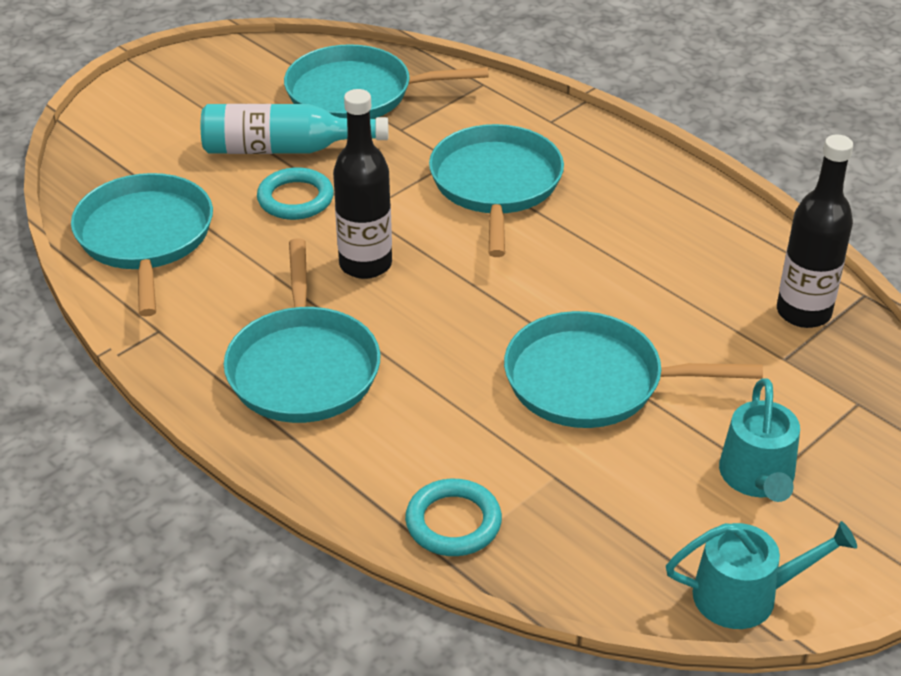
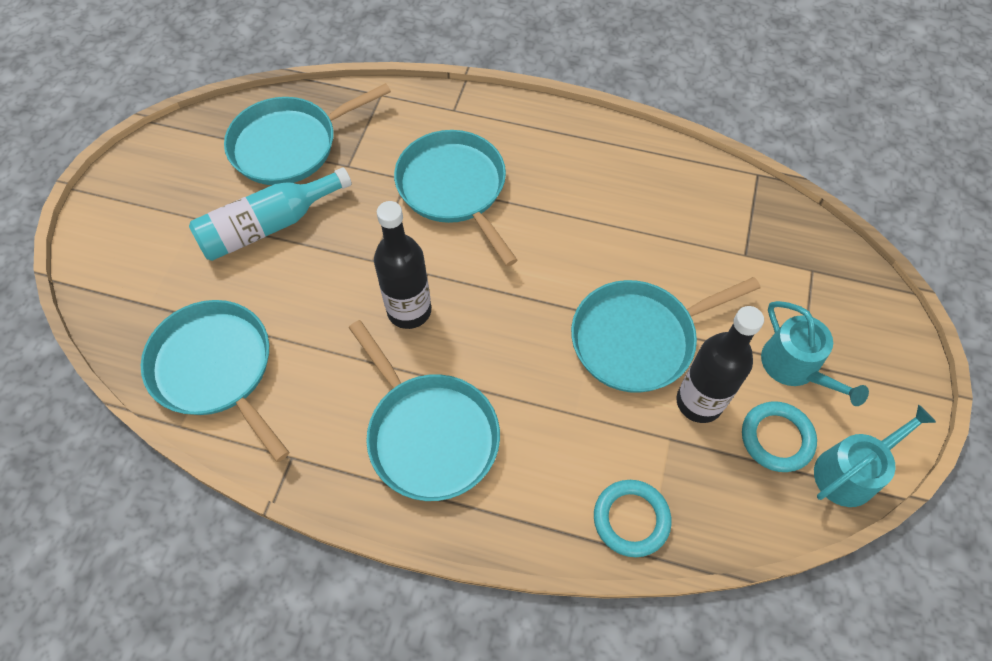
camera: 30 degrees left, 20 degrees up
turquoise ring [257,167,334,220] -> turquoise ring moved to [742,401,817,472]
black bottle [777,135,853,328] -> black bottle moved to [676,306,764,423]

